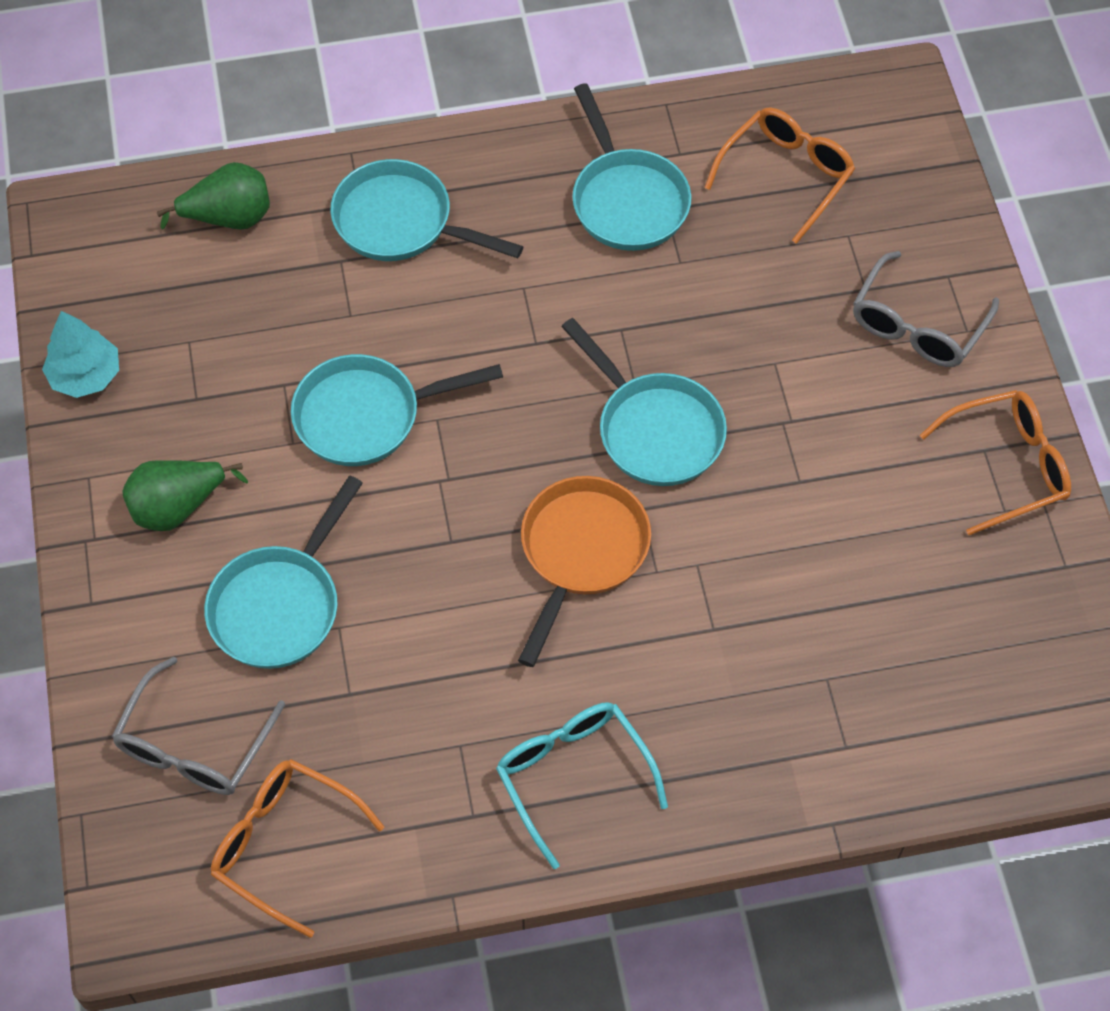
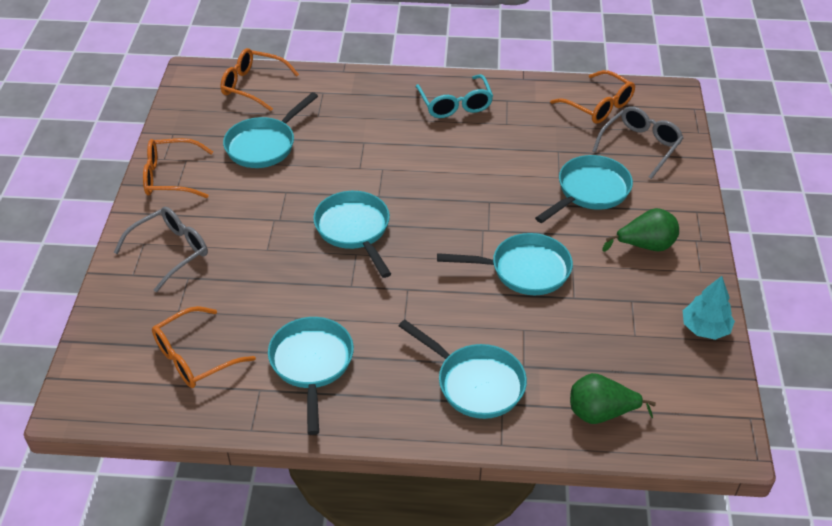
camera: 165 degrees left, 15 degrees down
orange pan [518,476,651,667] -> none
none -> orange glasses [220,48,299,111]
none -> turquoise pan [223,92,318,168]

